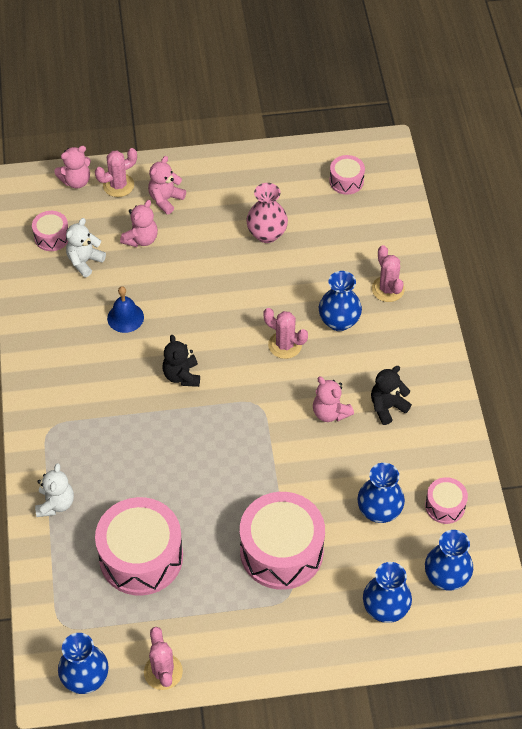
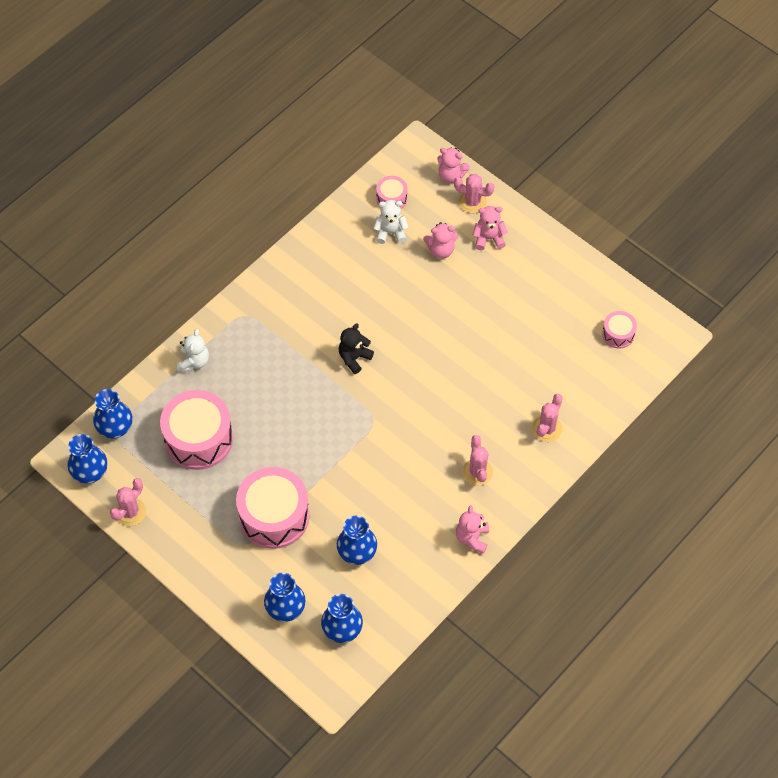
camera: 50 degrees right, 5 degrees up
white teddy bear [35,463,74,517] -> white teddy bear turned 45 degrees counterclockwise [177,329,209,372]
blue bell [107,286,144,333] -> none
pink vase [246,183,288,243] -> none
pink cactus [263,308,308,359] -> pink cactus moved to [462,435,493,486]
pink teddy bear [313,377,354,422] -> pink teddy bear moved to [456,505,489,554]
blue vase [319,271,362,331] -> blue vase moved to [93,389,132,438]
black teddy bear [371,366,412,425] -> none
pink drum [425,477,468,524] -> none

